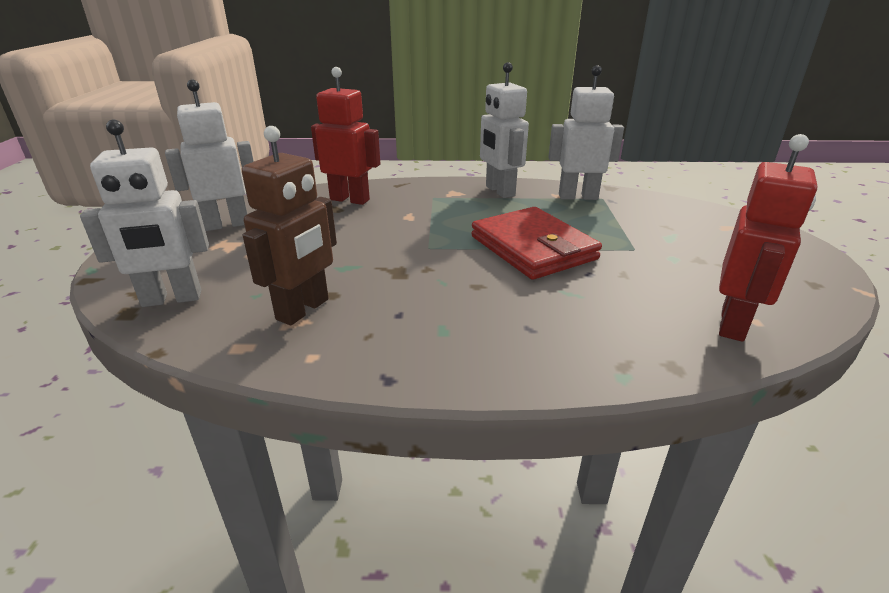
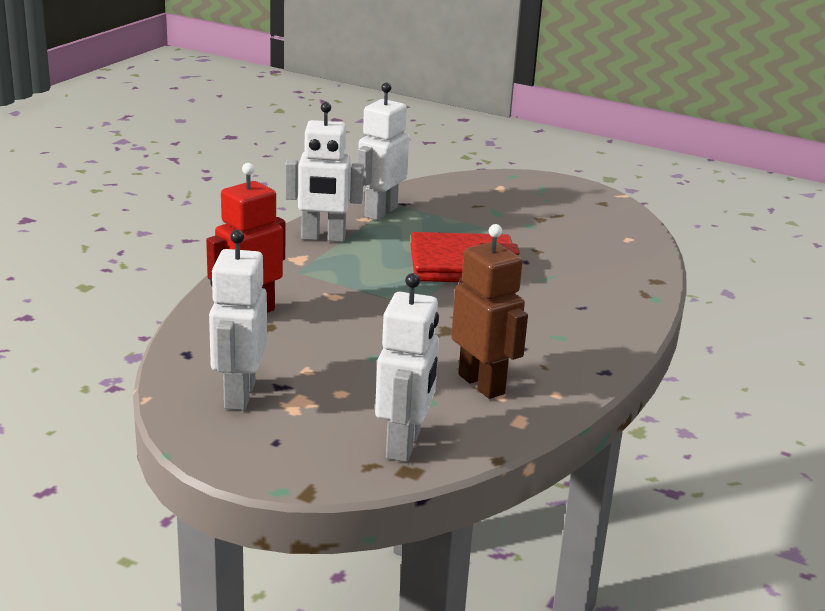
camera: 65 degrees left, 5 degrees down
red robot [719,134,817,342] -> none

